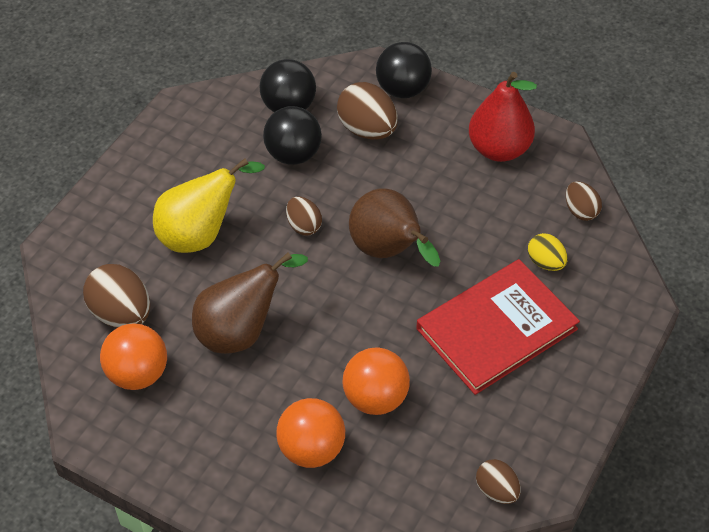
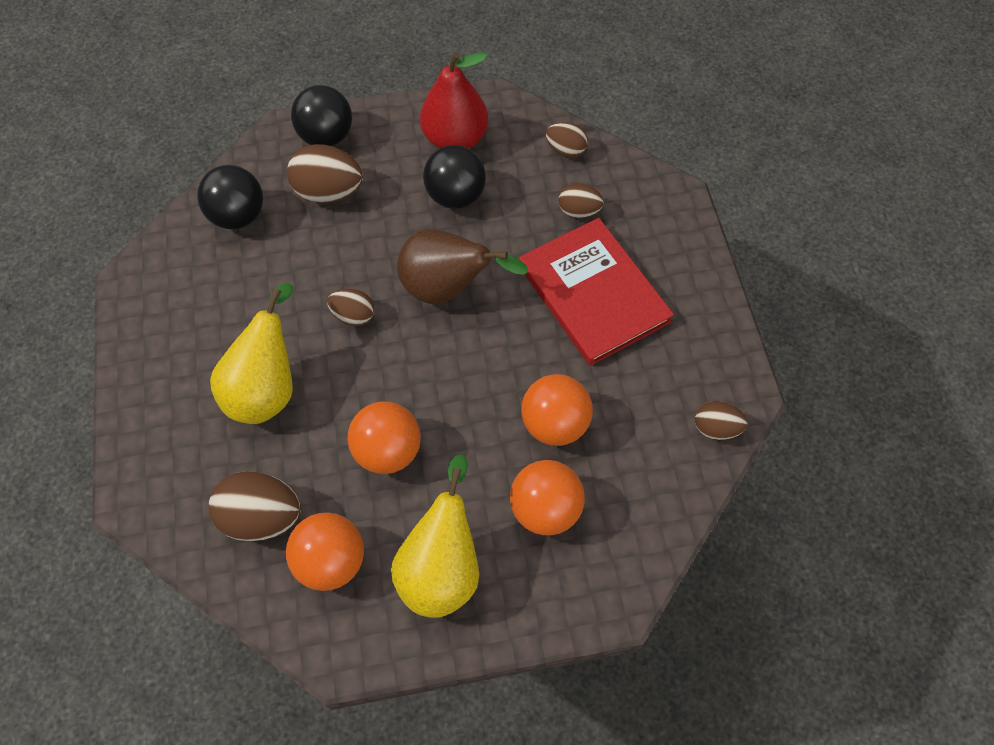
camera: 40 degrees left, 10 degrees up
brown pear [192,252,308,354] -> orange ball [347,401,421,474]
black ball [263,106,322,165] -> black ball moved to [423,145,486,209]
red book [416,259,580,395] -> red book turned 45 degrees counterclockwise [519,218,674,366]
yellow egg [528,233,568,271] -> brown egg [558,183,604,218]
none -> yellow pear [391,454,479,618]

